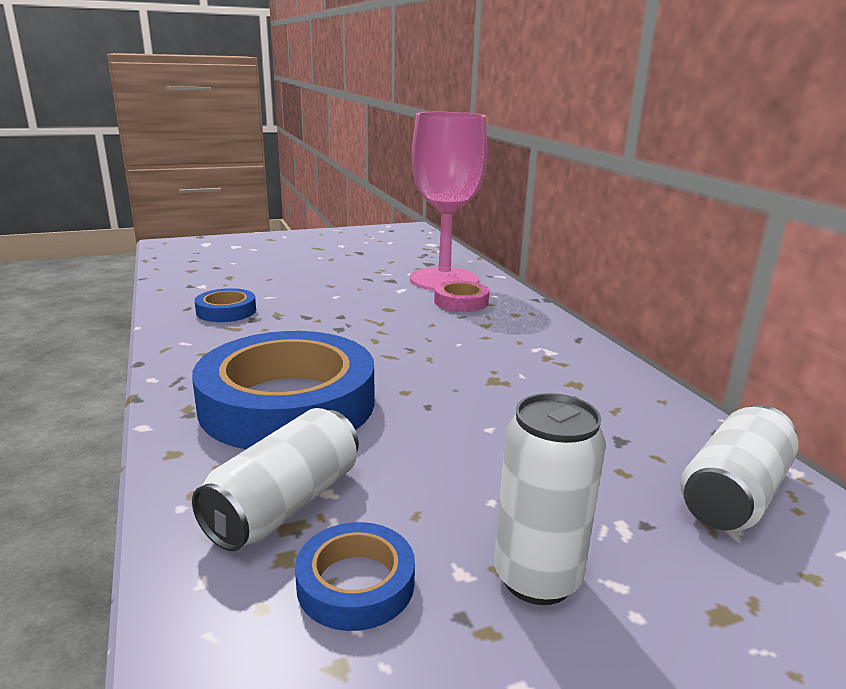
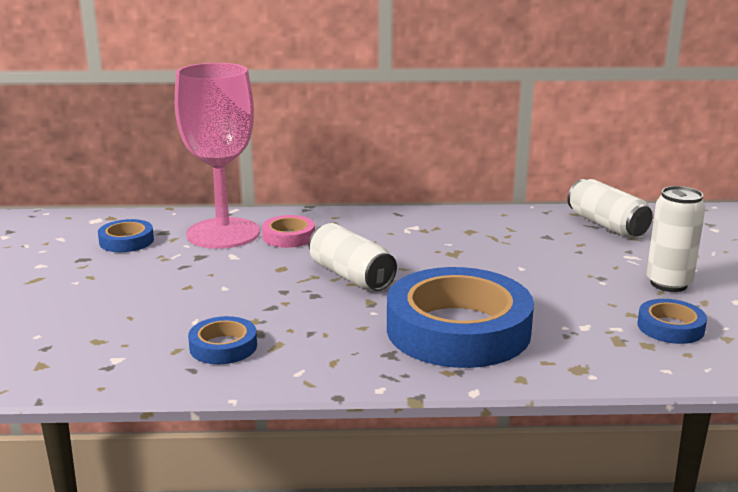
camera: 70 degrees left, 0 degrees up
white can [192,408,359,551] -> white can moved to [309,223,397,291]
none -> blue tape [98,219,154,252]

